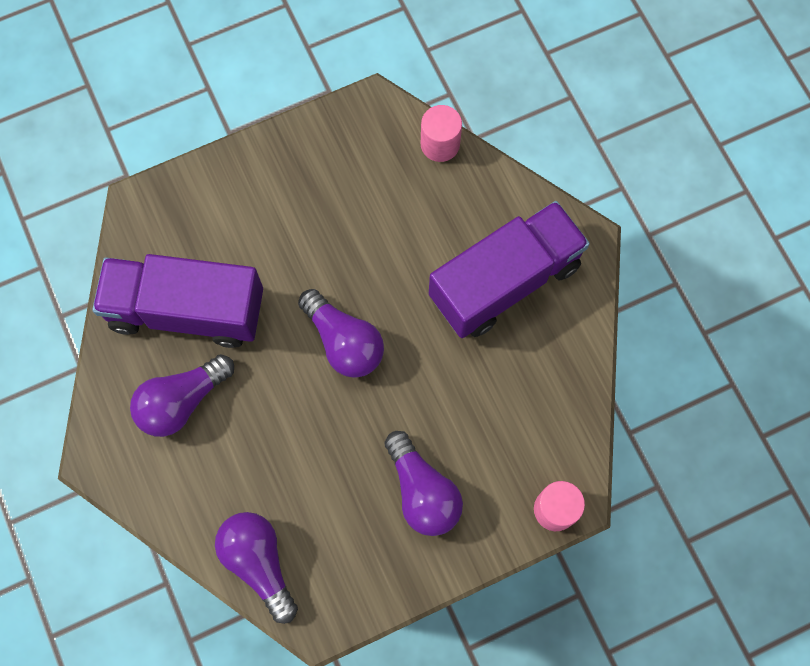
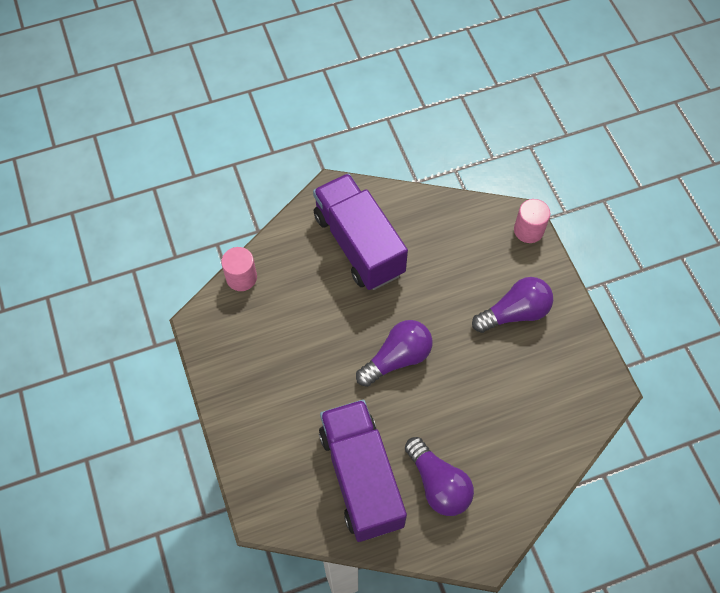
camera: 85 degrees left, 10 degrees down
purple truck [92,254,263,348] -> purple truck turned 150 degrees clockwise [319,400,407,542]
purple light bulb [215,512,298,624] -> none

